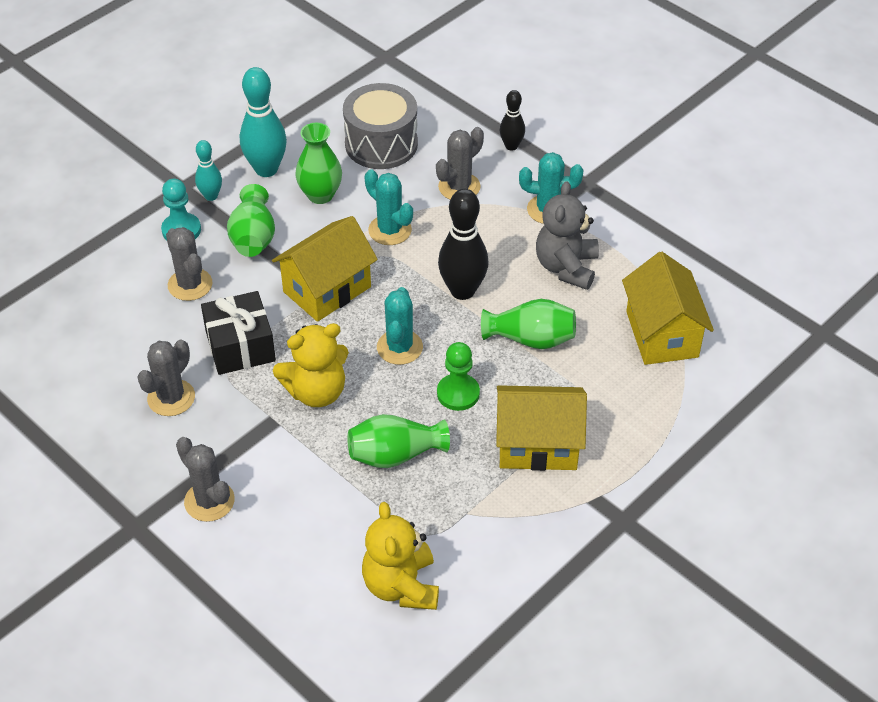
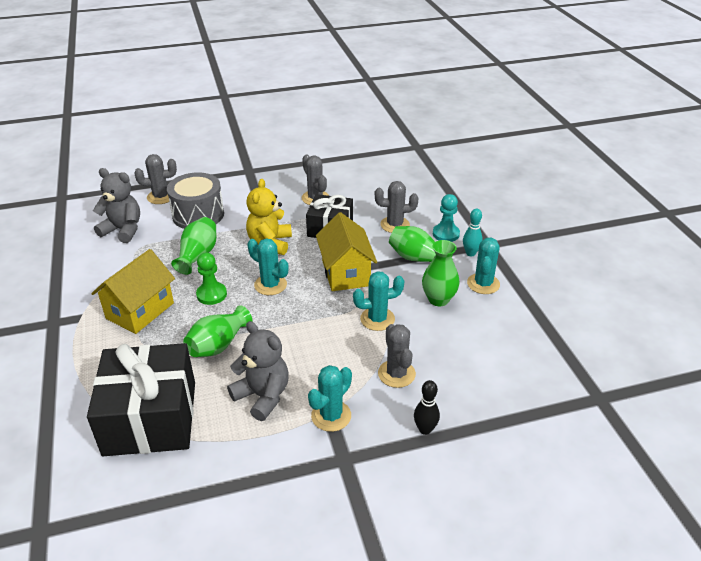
camera: 120 degrees right, 10 degrees down
grey cactus [176,437,235,522] -> grey cactus moved to [134,154,177,204]
turquoise bowling pin [240,67,287,177] -> turquoise cactus [467,238,500,294]
grey drum [343,83,418,169] -> grey drum moved to [167,172,224,229]
yellow teddy bear [362,502,439,610] -> grey teddy bear [93,168,140,243]
black bowling pin [438,189,489,300] -> none
yellow house [622,252,714,365] -> black gift [87,343,195,456]

